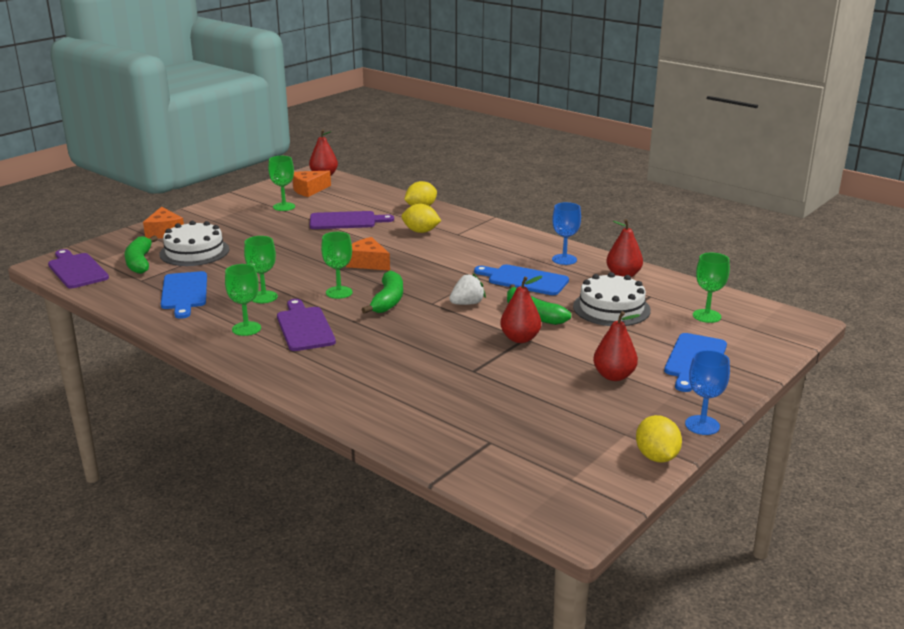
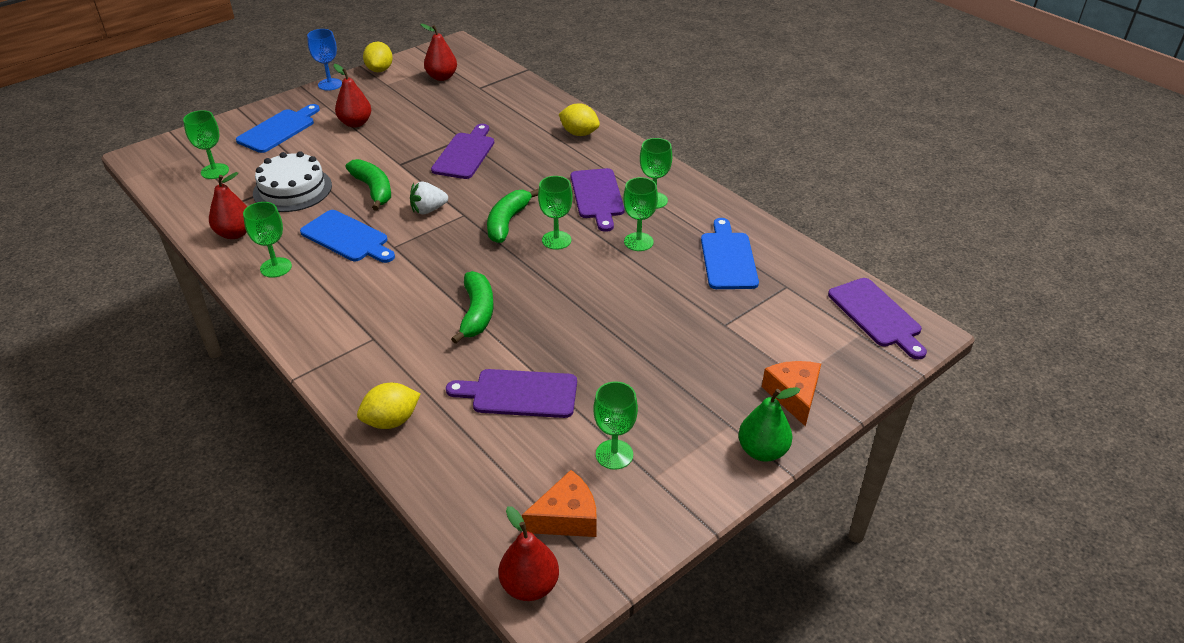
camera: 170 degrees left, 15 degrees up
green banana [125,235,158,274] -> green banana moved to [451,271,494,344]
white cake [159,221,229,266] -> none
orange cheese [346,237,390,271] -> none
yellow lemon [401,204,441,233] -> yellow lemon moved to [559,104,600,136]
red pear [500,276,543,343] -> red pear moved to [420,24,457,81]
blue goblet [552,202,581,265] -> green goblet [243,202,292,278]
none -> purple cutting board [431,124,494,179]
none -> green pear [738,387,801,461]

